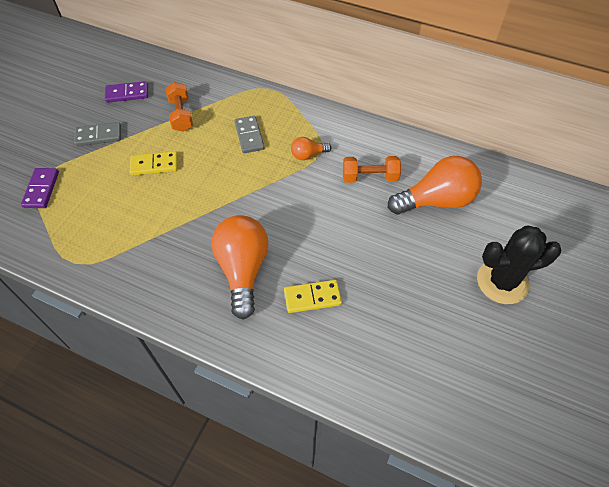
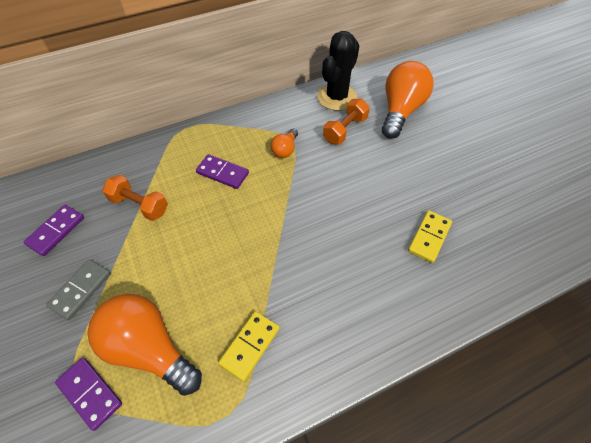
camera: 50 degrees left, 0 degrees up
yellow domino [130,151,177,176] -> yellow domino moved to [218,311,279,381]
orange light bulb [212,215,268,320] -> orange light bulb moved to [88,294,202,396]
grey domino [235,116,264,153] -> purple domino [196,154,249,189]
black cactus [477,226,561,304] -> black cactus moved to [317,31,360,111]

